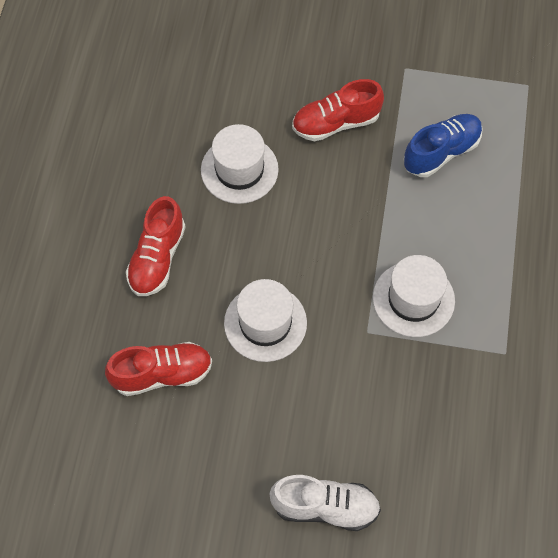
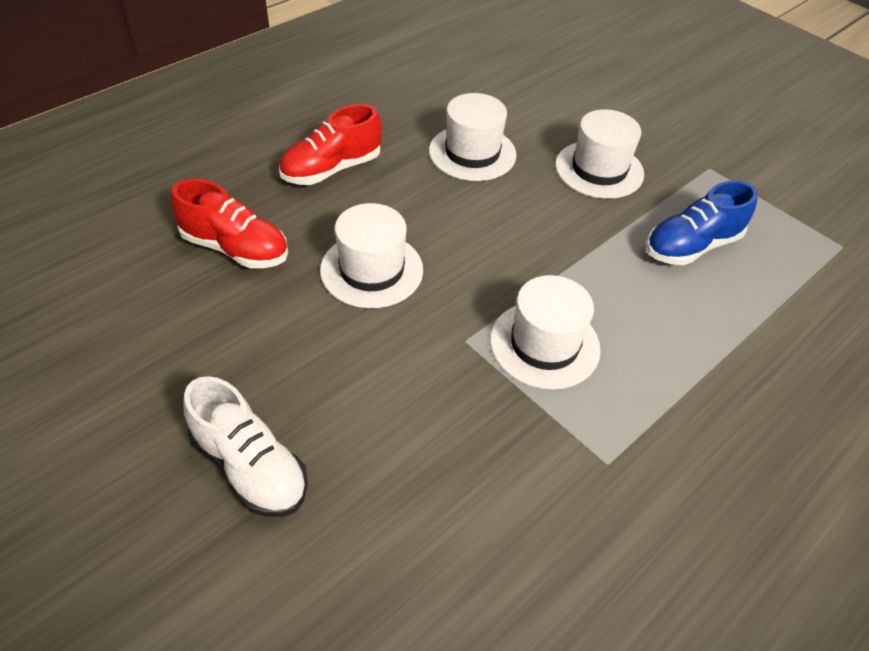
camera: 35 degrees right, 15 degrees down
red shoe [292,79,384,141] -> white hat [555,109,644,199]
blue shoe [403,114,483,177] -> blue shoe turned 150 degrees clockwise [646,180,758,265]

